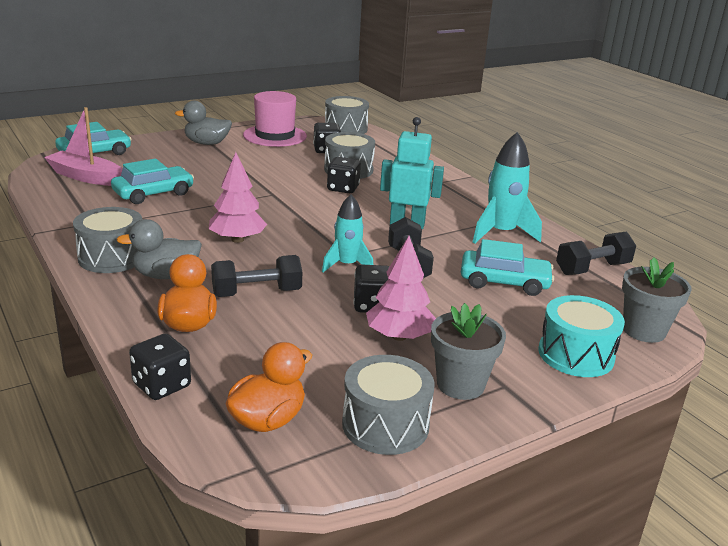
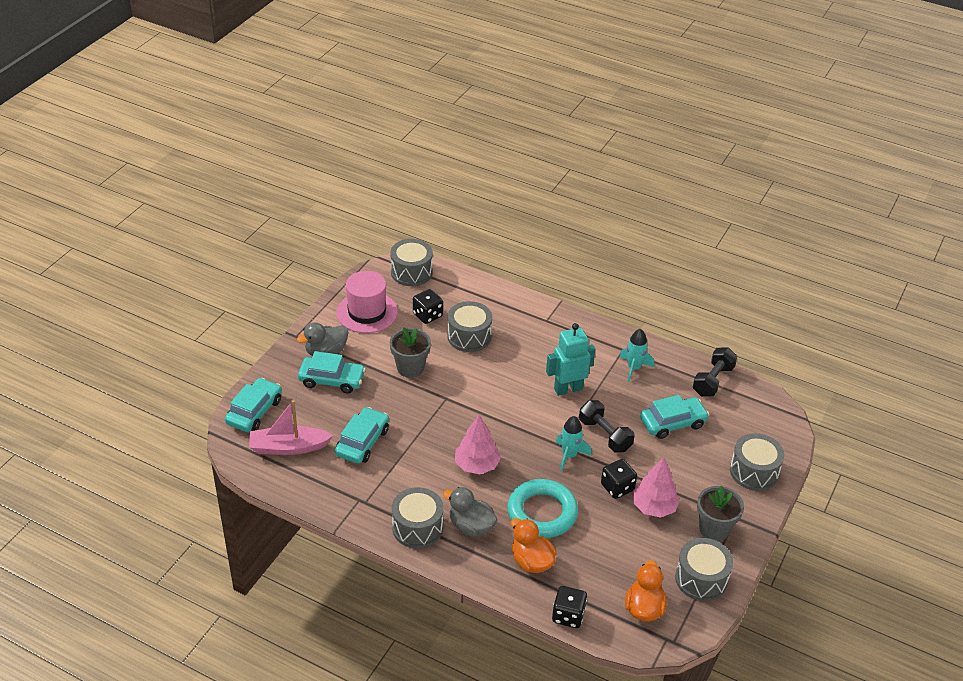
camera: 30 degrees left, 15 degrees up
grey duck [116,219,202,279] -> grey duck turned 75 degrees clockwise [443,487,498,536]
black dumbbell [211,255,302,297] -> turquoise ring [507,479,578,538]
black dice [327,157,361,193] -> none
turquoise rocket [472,132,542,244] -> turquoise rocket [619,329,654,382], size x0.66
turquoise drum [538,295,625,377] -> grey drum [730,433,784,491]
grey flower pot [622,257,692,343] -> grey flower pot moved to [390,328,431,378]
none -> turquoise car [298,351,366,394]

